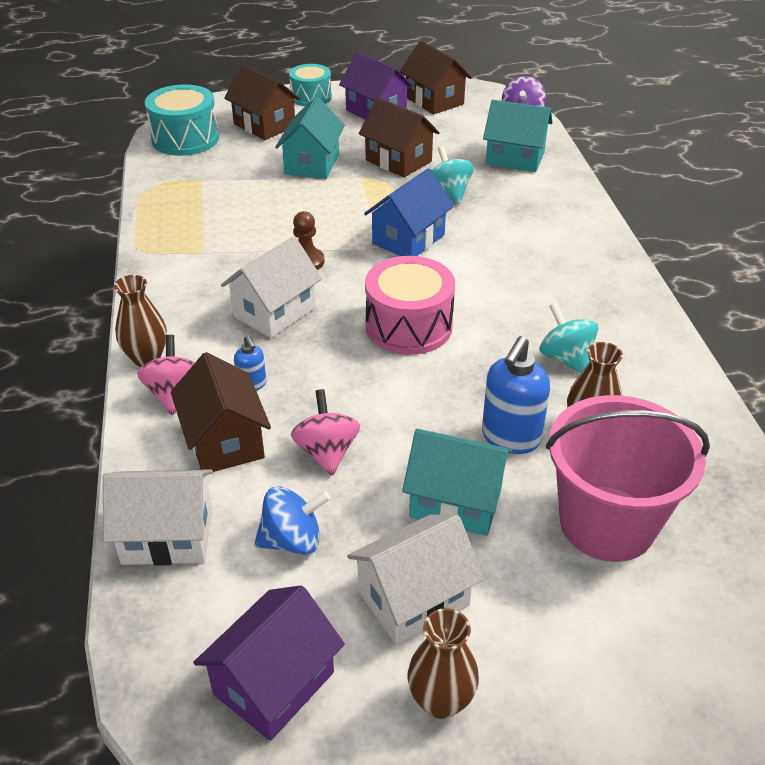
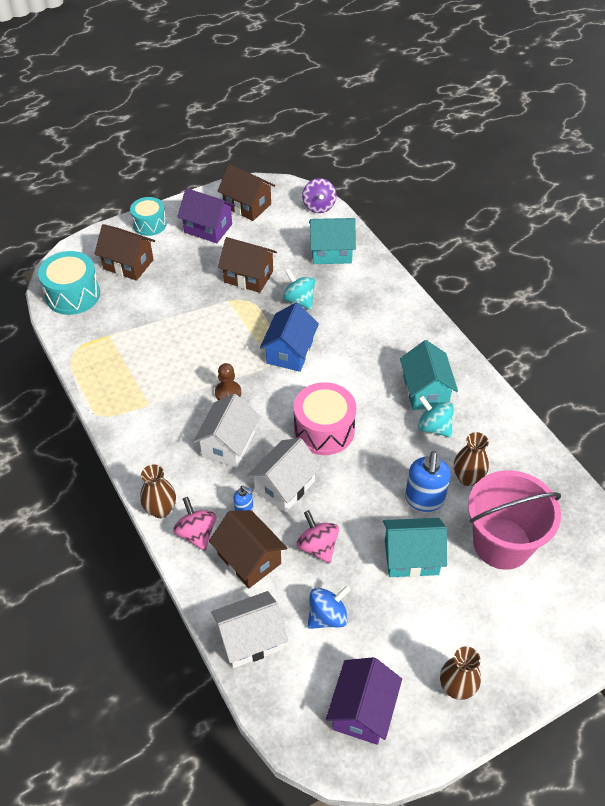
camera: 20 degrees left, 10 degrees up
turquoise house [275,97,345,179] -> turquoise house moved to [400,340,458,410]
white house [347,514,484,645] -> white house moved to [247,438,322,513]

